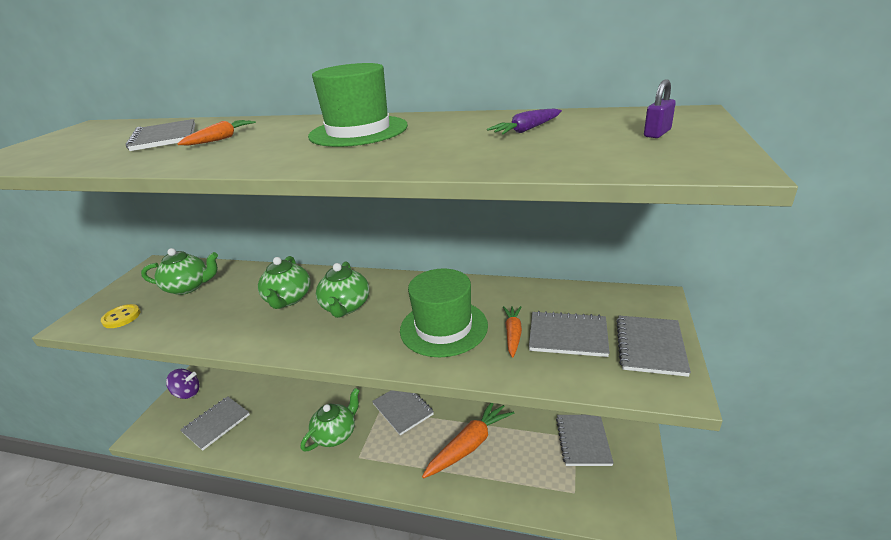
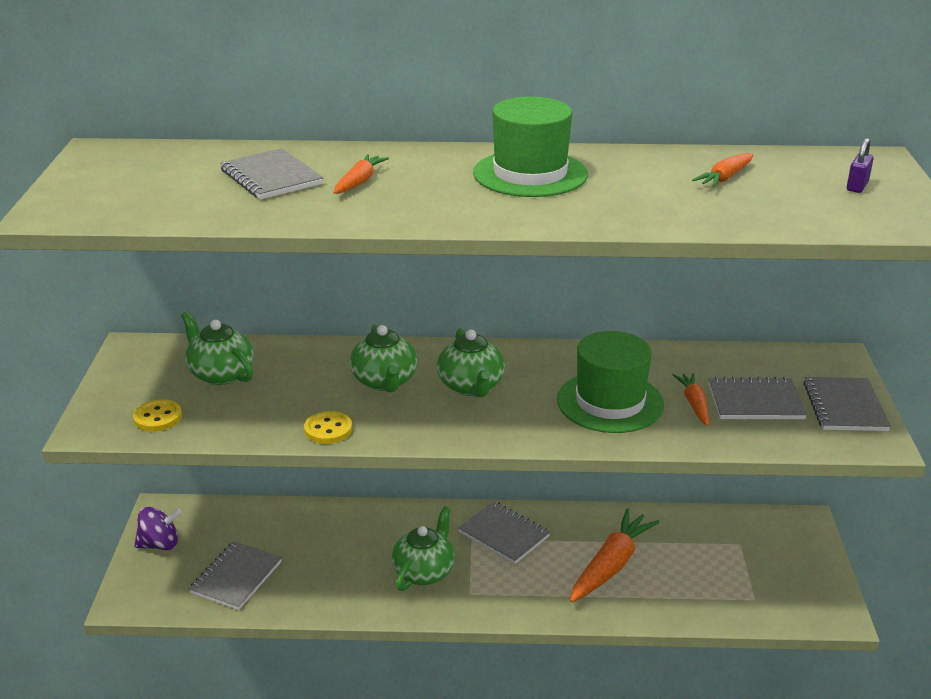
camera: 15 degrees left, 0 degrees up
green teapot [141,248,218,295] -> green teapot turned 120 degrees counterclockwise [181,311,254,385]
purple carrot [487,109,562,135] -> orange carrot [692,153,754,187]
grey notebook [556,415,614,466] -> none
none -> yellow button [304,411,352,444]

